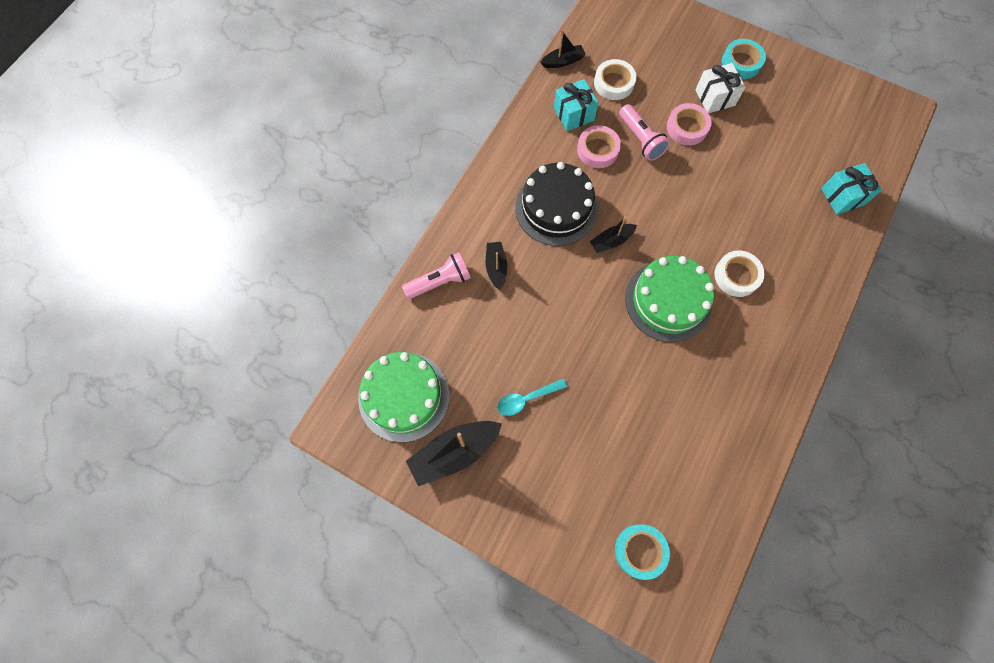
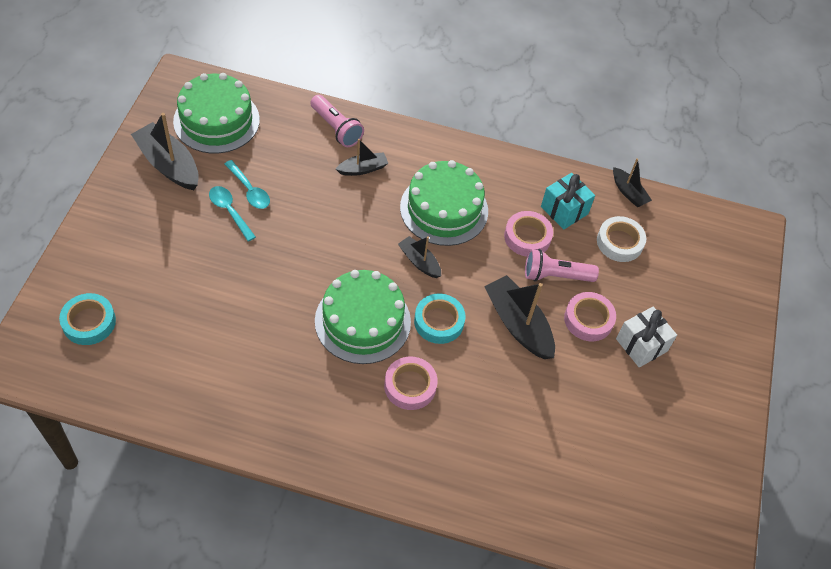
camera: 70 degrees right, 15 degrees down
black cake [515,162,598,246] -> green cake [400,160,488,246]
pink flashlight [619,104,670,161] -> pink flashlight turned 45 degrees clockwise [525,249,599,282]
white tape [714,250,764,297] -> pink tape [384,357,438,410]
turquoise tape [722,39,766,79] -> turquoise tape moved to [414,294,466,344]
turquoise gift [821,163,882,215] -> none
none -> turquoise spoon [224,160,270,209]
none -> black boat [484,275,555,359]

